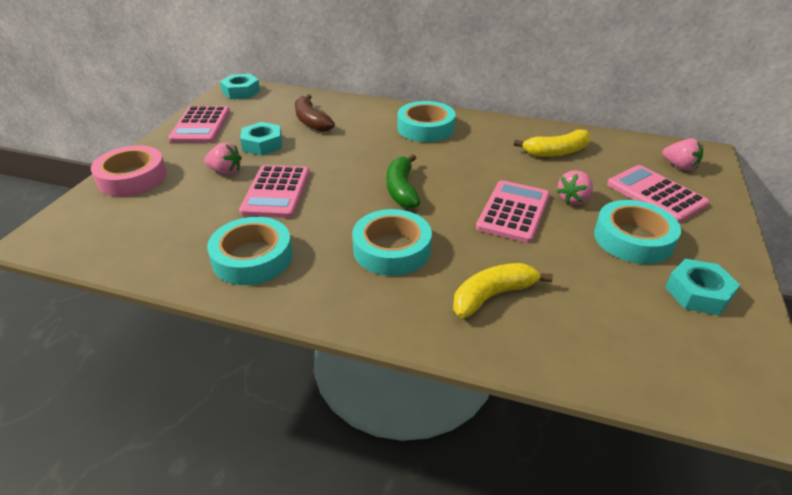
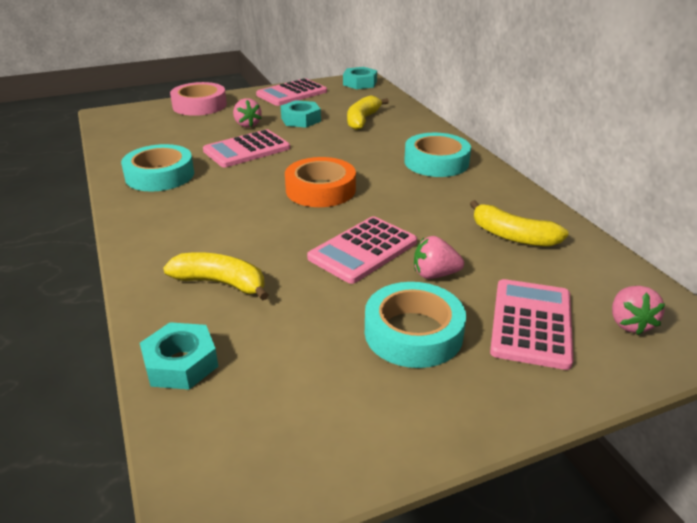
camera: 50 degrees right, 5 degrees down
brown banana [295,94,335,132] -> yellow banana [347,95,389,130]
turquoise tape [352,209,432,276] -> none
green banana [387,154,420,209] -> orange tape [285,157,356,207]
pink calculator [476,180,550,243] -> pink calculator turned 150 degrees clockwise [307,216,417,284]
turquoise nut [665,259,740,315] -> turquoise nut moved to [140,322,219,390]

